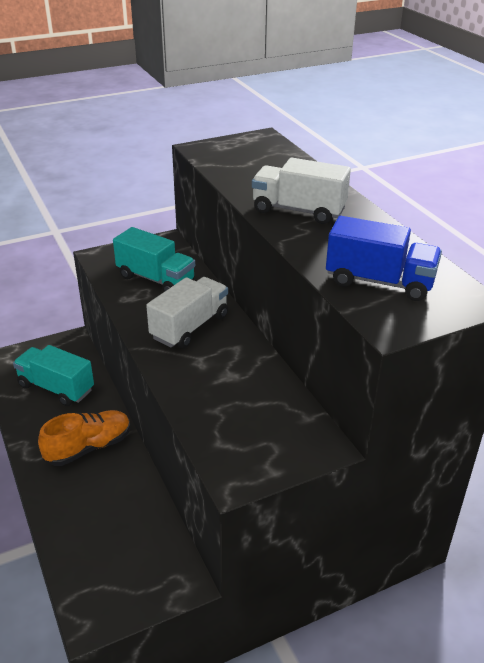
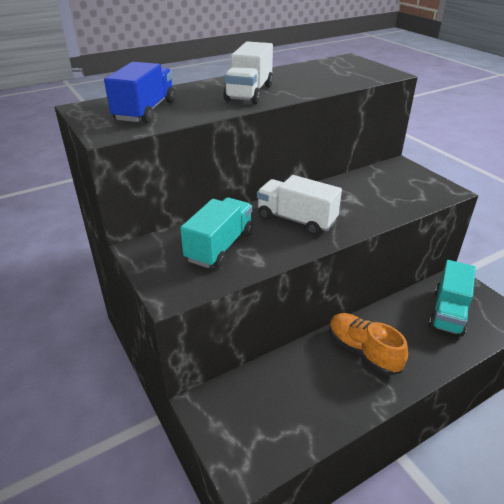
camera: 95 degrees left, 0 degrees up
turquoise truck [13,345,94,406] -> turquoise truck moved to [429,260,476,337]
blue truck [326,216,442,301] -> blue truck moved to [104,62,175,123]

